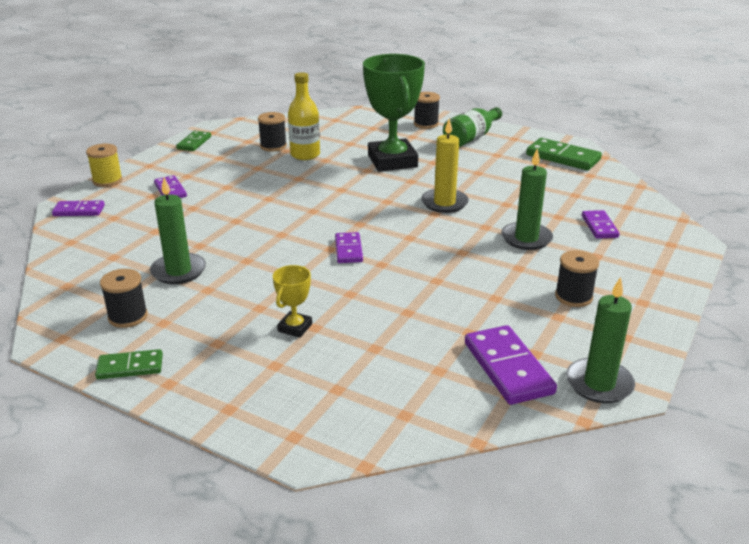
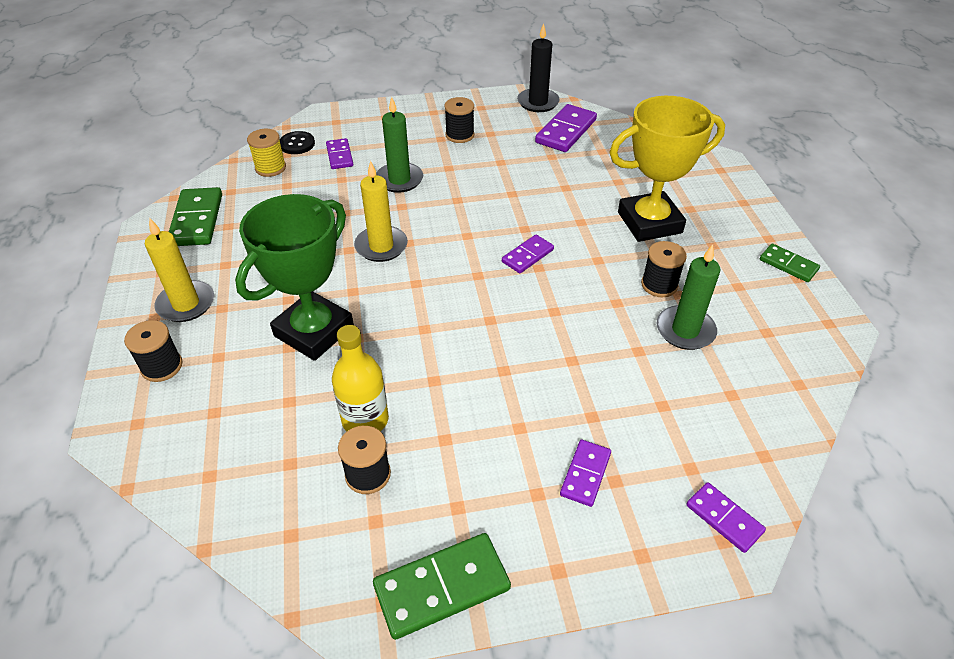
camera: 130 degrees left, 15 degrees up
yellow spool [86,144,123,187] -> yellow spool moved to [247,129,286,177]
black spool [100,269,148,328] -> black spool moved to [641,241,687,297]
green domino [176,131,211,151] -> green domino [373,533,511,640], size x1.65
yellow trophy [273,265,312,338] -> yellow trophy [609,96,725,242], size x2.26
green bottle [443,107,502,147] -> yellow candle [145,217,214,322]
green candle [566,277,635,403] -> black candle [517,23,560,112]
purple domino [582,210,620,239] -> purple domino turned 60 degrees counterclockwise [326,138,353,169]
none -> black button [280,131,315,154]

